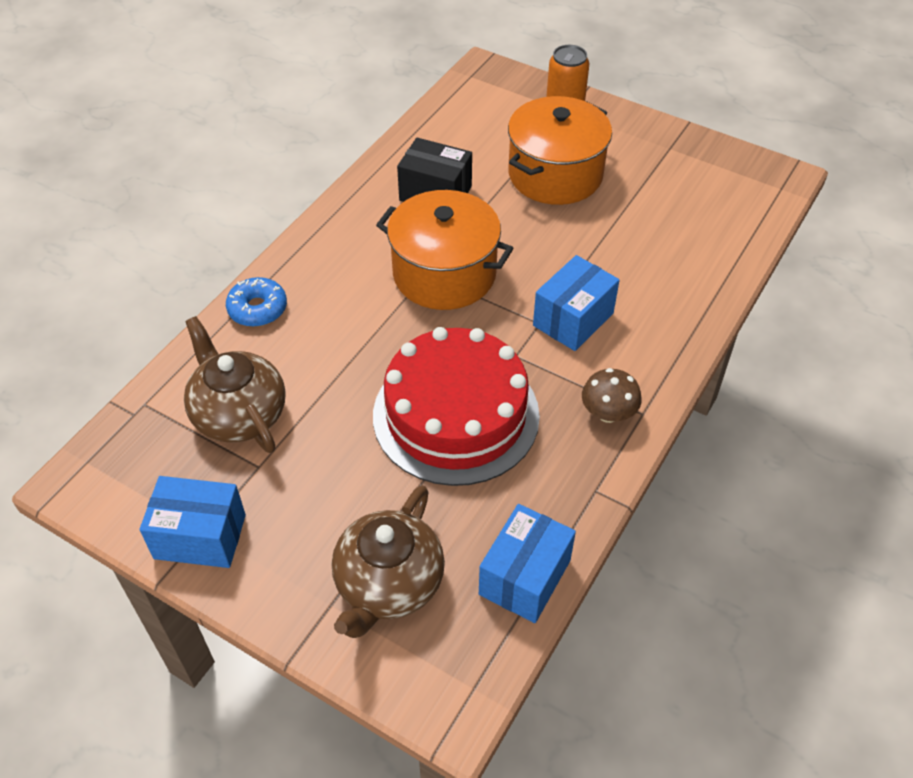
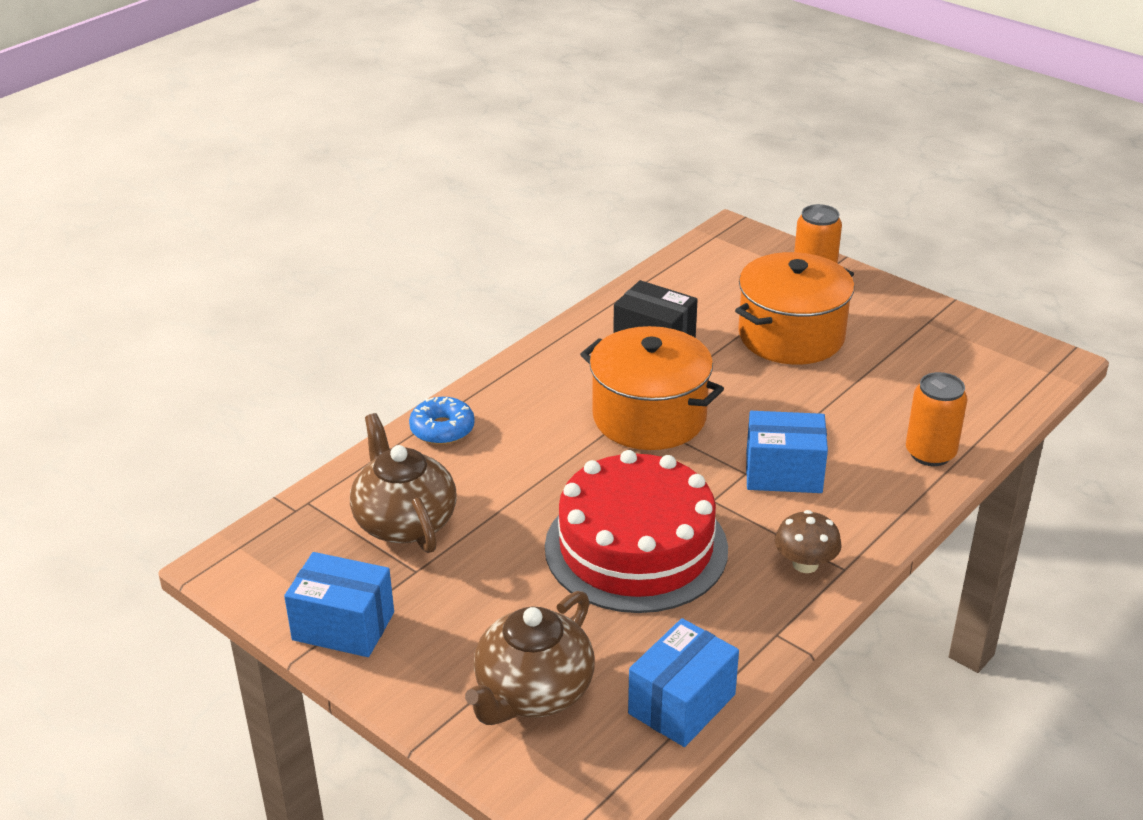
camera: 10 degrees right, 15 degrees down
blue box [533,255,620,351] -> blue box turned 45 degrees clockwise [746,411,828,493]
none -> orange can [906,372,967,466]

